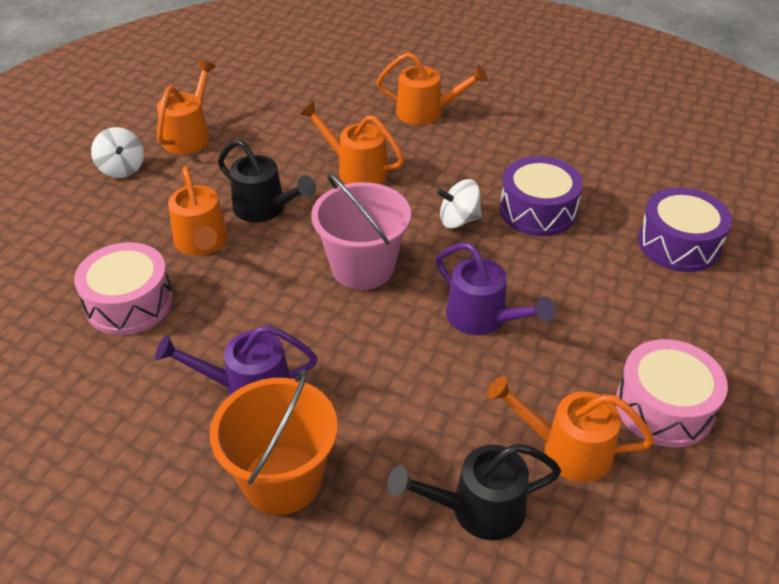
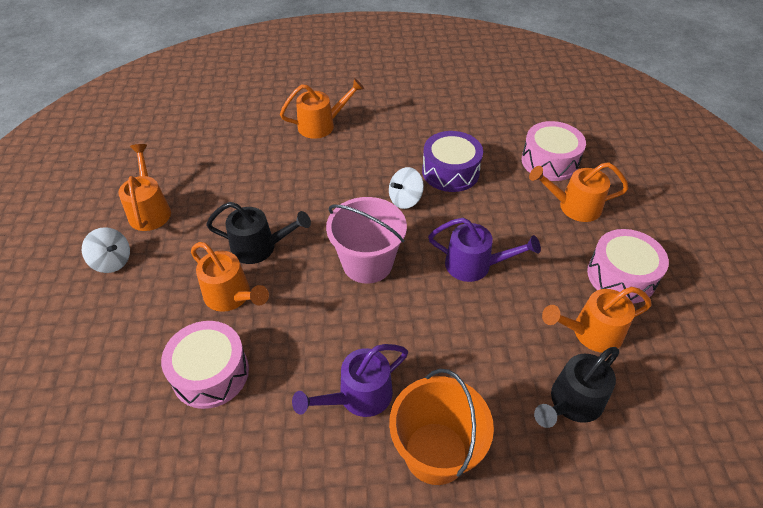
camera: 30 degrees left, 5 degrees up
orange watering can [300,102,404,184] -> orange watering can moved to [529,162,629,222]
purple drum [638,187,732,272] -> pink drum [522,121,586,181]

